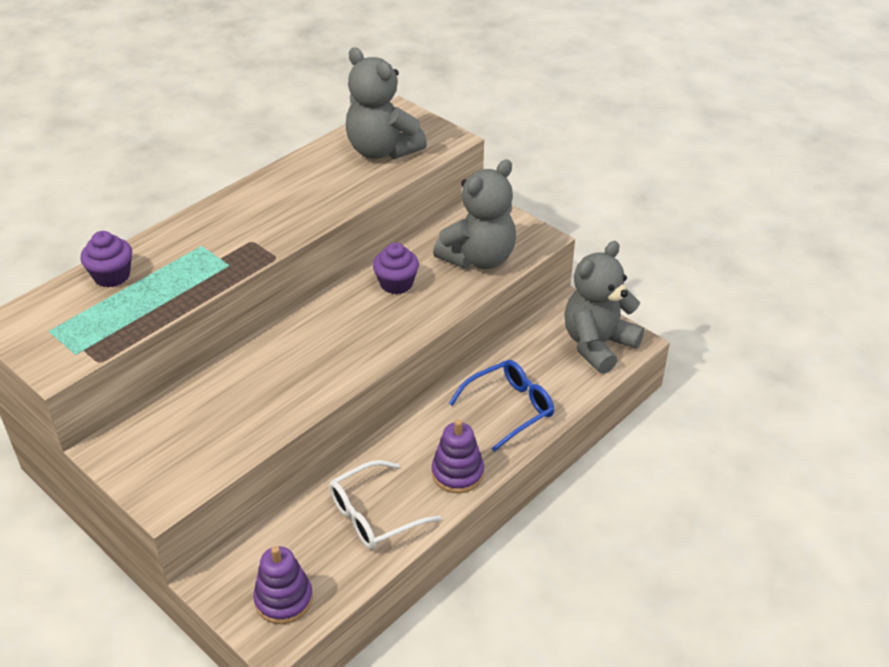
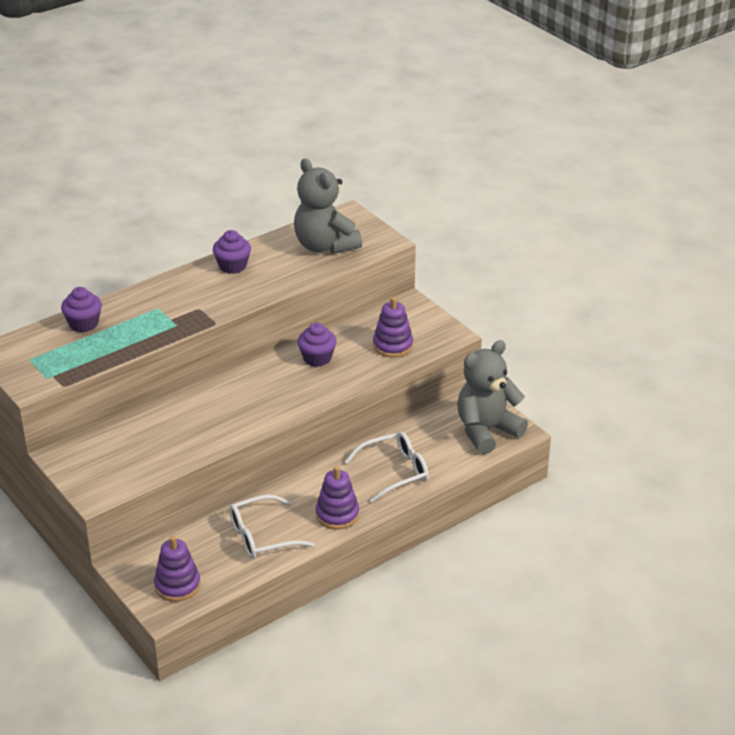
camera: 10 degrees right, 5 degrees down
grey teddy bear [433,159,516,269] -> purple stacking toy [373,297,413,357]
blue glasses [449,360,554,452] -> white glasses [344,431,429,503]
none -> purple cupcake [213,230,251,274]

